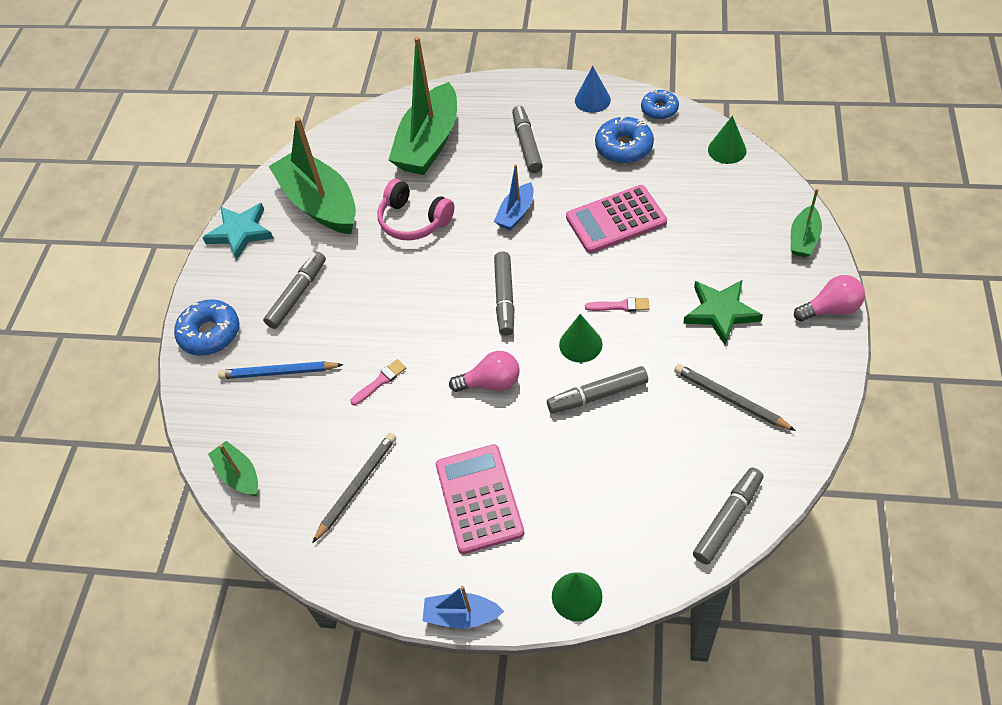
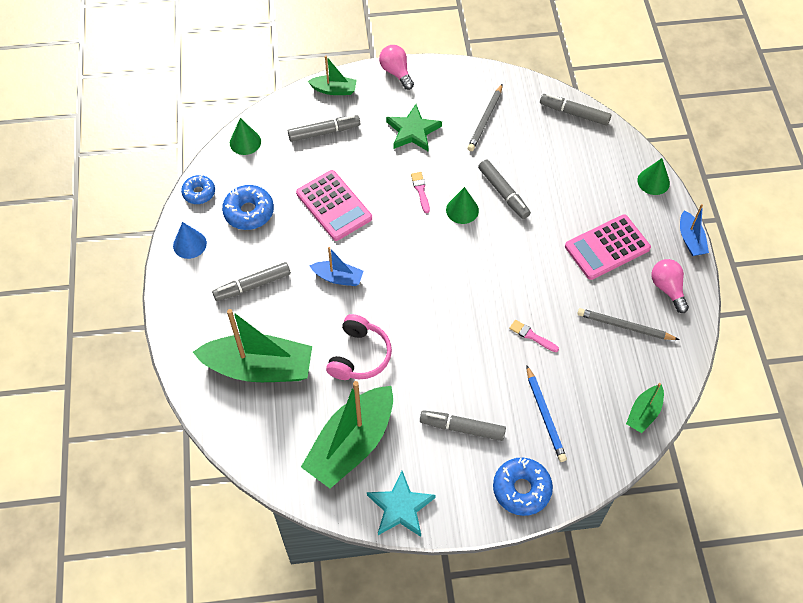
camera: 110 degrees left, 5 degrees up
pink light bulb [449,351,520,392] -> pink light bulb moved to [651,259,689,313]
grey marker [494,251,515,336] -> grey marker moved to [288,115,360,142]

